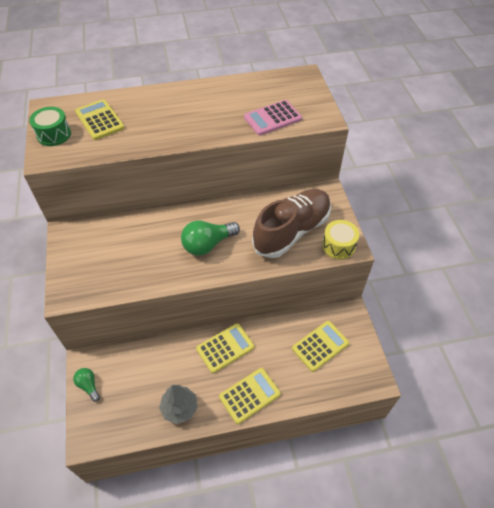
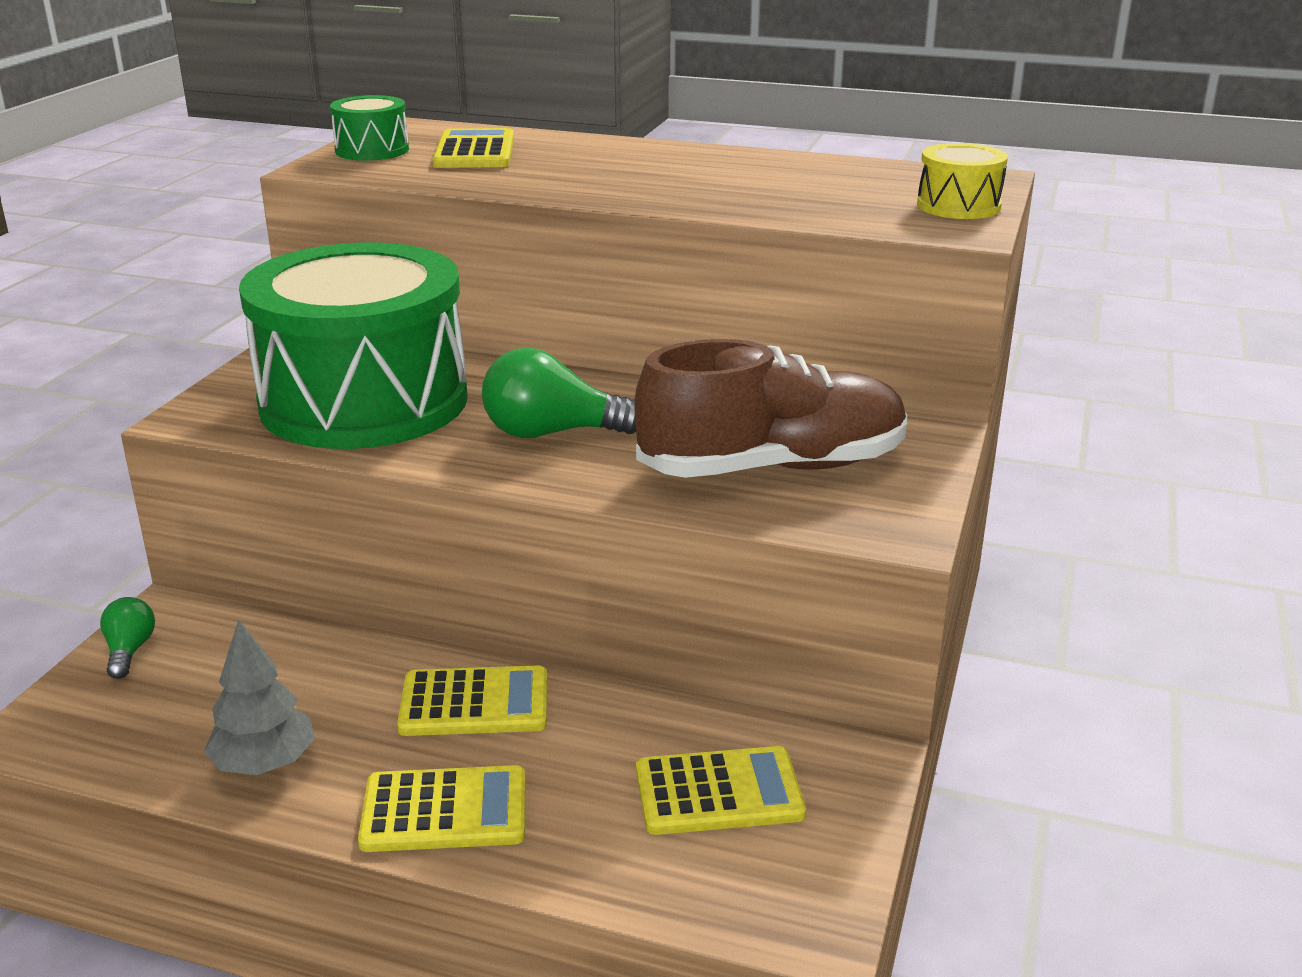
camera: 30 degrees right, 25 degrees down
pink calculator [244,100,302,135] -> none
yellow drum [322,220,359,259] -> yellow drum moved to [917,143,1008,219]
none -> green drum [239,242,468,449]

